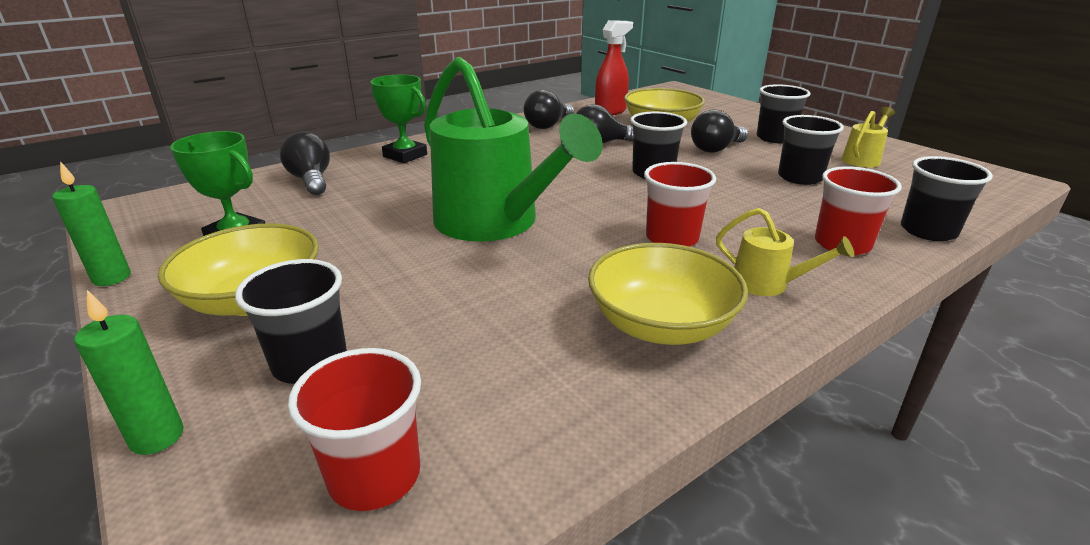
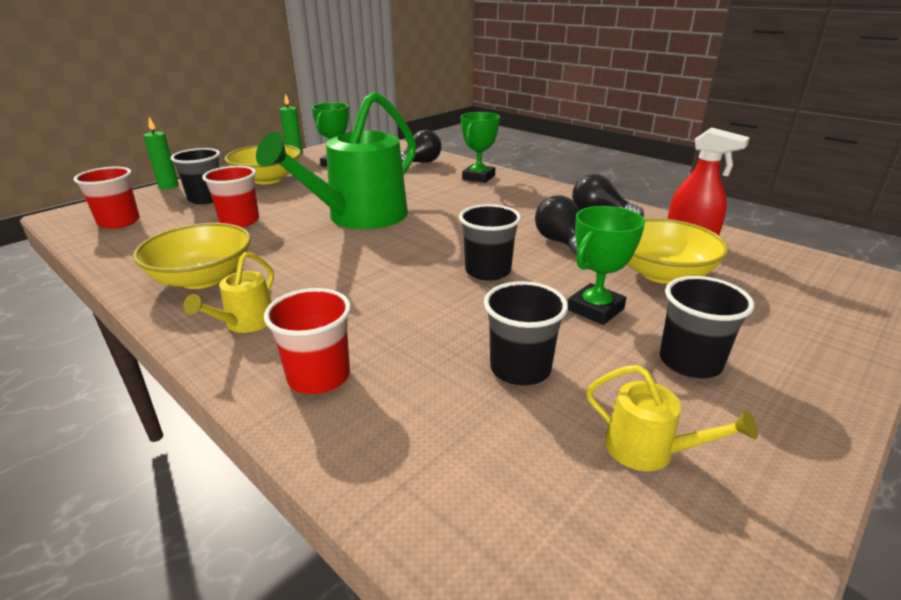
camera: 80 degrees right, 0 degrees up
red cup [644,162,716,246] -> red cup moved to [202,166,259,227]
black light bulb [691,109,748,153] -> green trophy [568,206,645,325]
black cup [901,156,993,241] -> none

